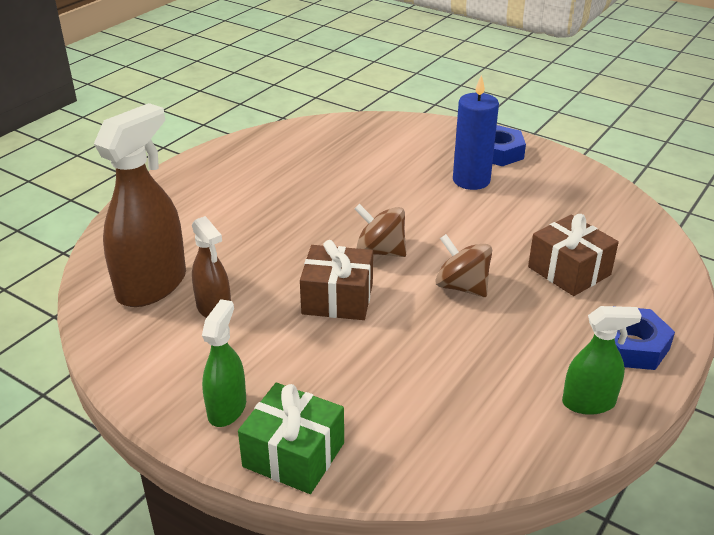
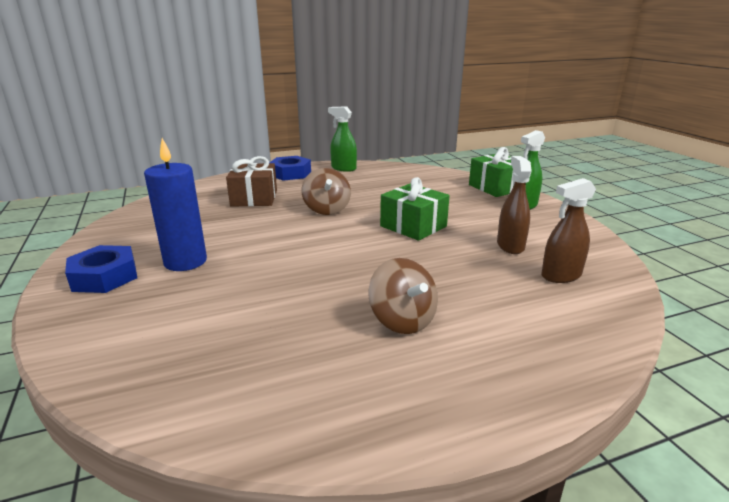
camera: 145 degrees left, 10 degrees down
brown spray bottle [94,103,186,307] -> brown spray bottle [541,178,596,283], size x0.55
brown gift [300,240,373,320] -> green gift [380,177,450,241]
brown spinning top [354,204,406,257] -> brown spinning top moved to [369,258,438,334]

